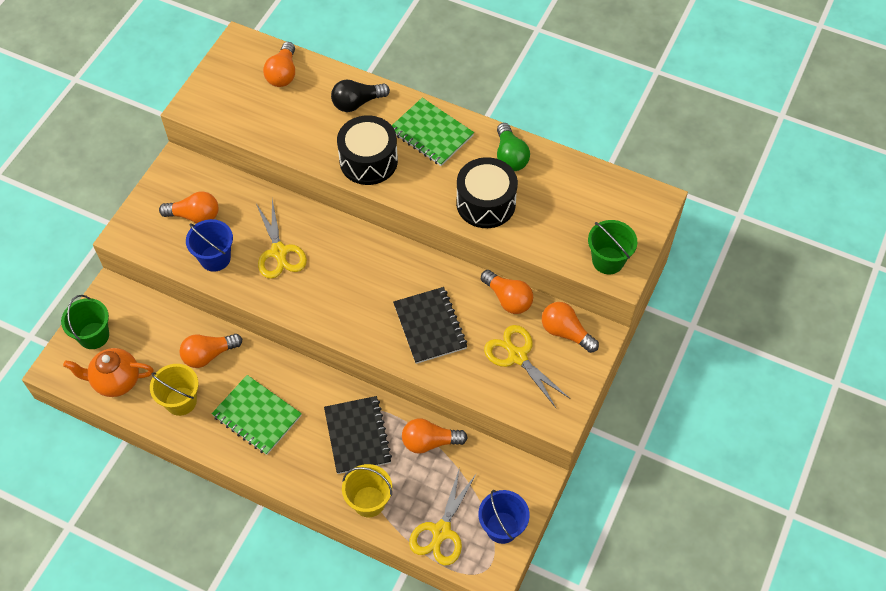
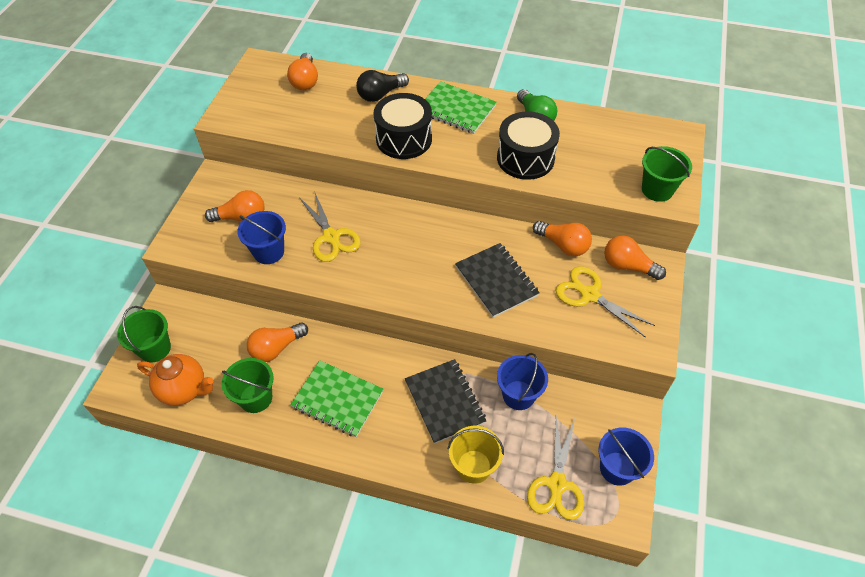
camera: 10 degrees left, 5 degrees down
orange teapot [63,348,154,397] -> orange teapot turned 150 degrees counterclockwise [137,354,213,406]
yellow bucket [150,364,198,416] -> green bucket [222,358,274,413]
orange light bulb [402,418,468,454] -> blue bucket [497,353,548,410]

